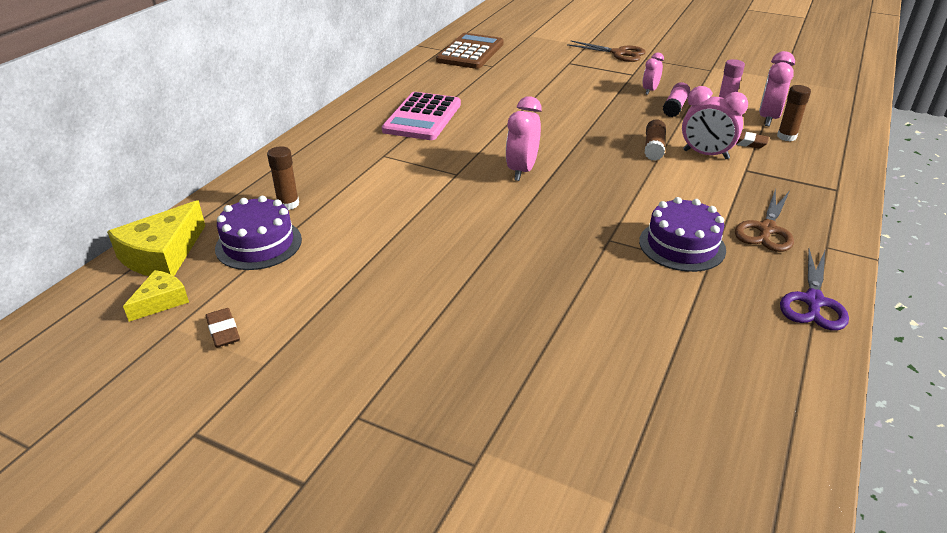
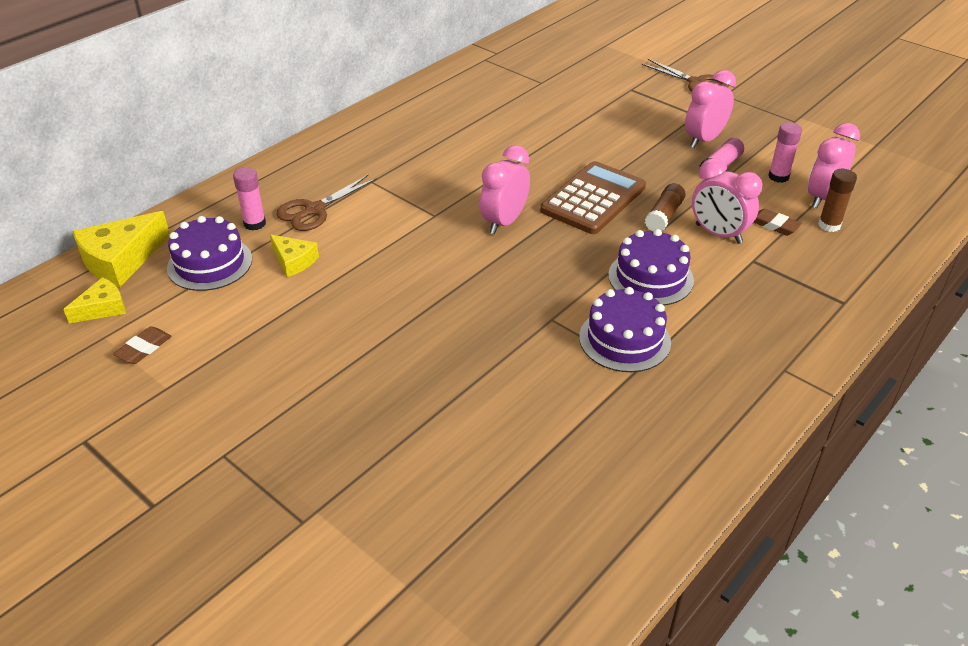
camera: 15 degrees right, 5 degrees up
brown eraser [205,308,240,348] -> brown eraser turned 45 degrees clockwise [113,326,172,364]
brown glue stick [267,146,299,210] -> pink glue stick [233,167,266,230]
pink calculator [382,92,461,140] -> none
brown calculator [436,33,504,69] -> brown calculator moved to [540,161,646,234]
pink clock [643,52,664,95] -> pink clock [685,70,736,148], size x1.63
brown scissors [735,189,794,252] -> brown scissors moved to [276,175,377,231]
purple scissors [780,249,849,331] -> none
none -> yellow cheese [270,235,319,277]
none -> purple cake [608,229,694,305]

